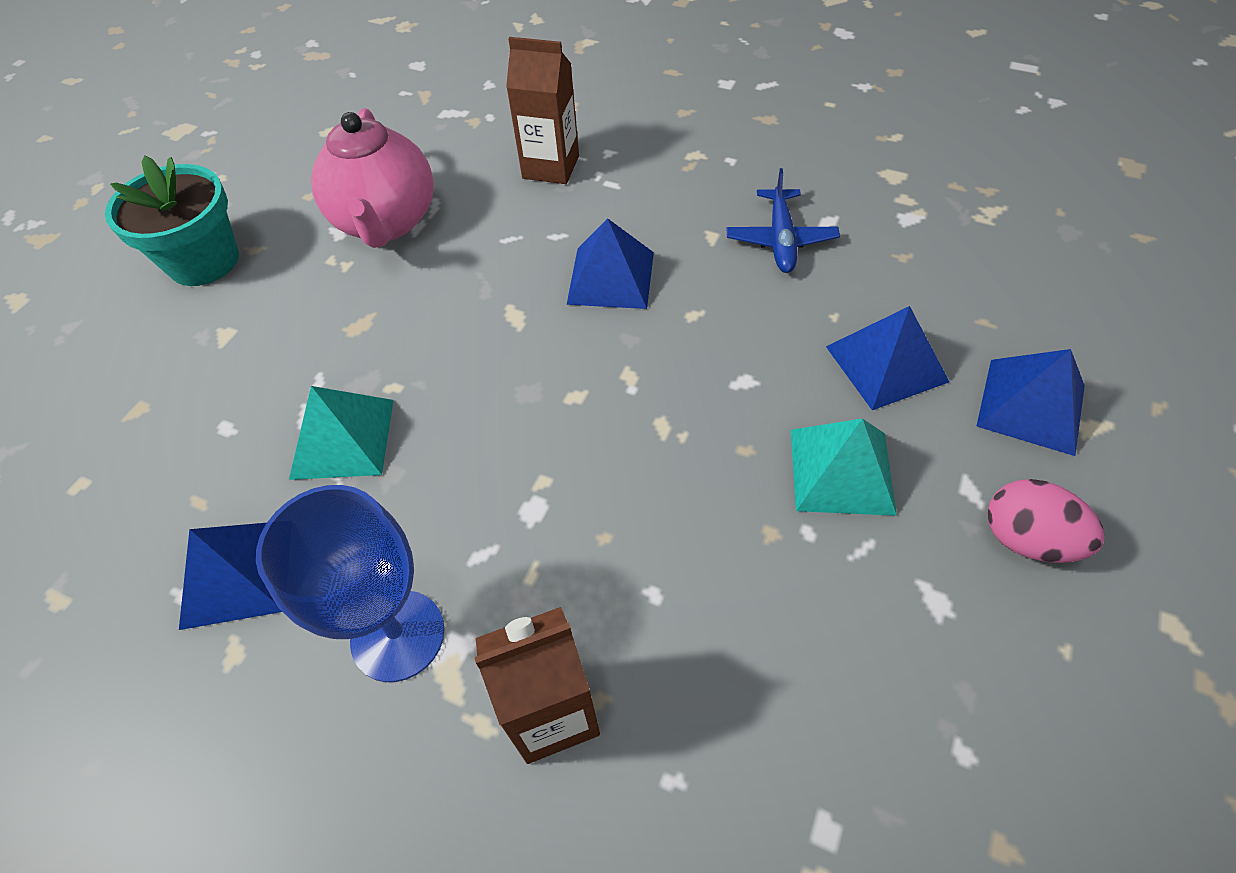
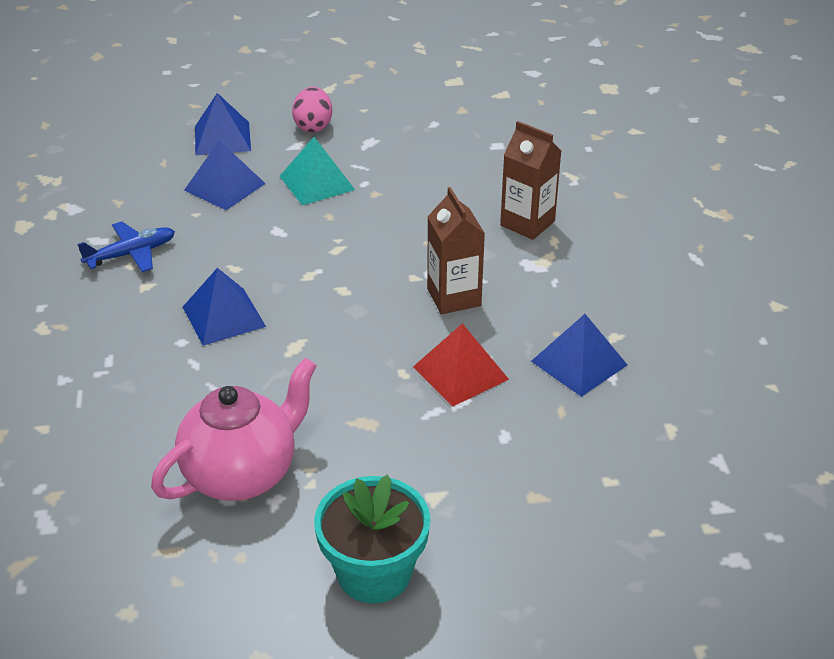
camera: 125 degrees left, 15 degrees down
blue goblet [256,485,445,682] -> none
turquoise pyramid [289,386,394,480] -> red pyramid [413,323,509,407]
brown carton [506,37,579,184] -> brown carton moved to [427,187,485,314]

